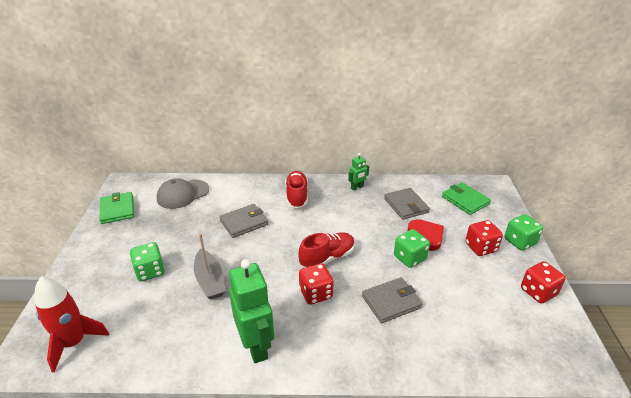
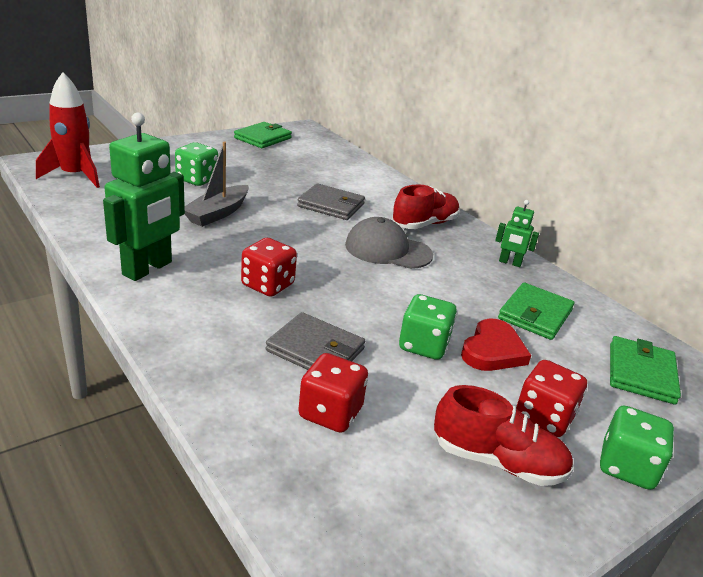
camera: 50 degrees right, 5 degrees down
grey cap [157,179,209,209] -> grey cap moved to [345,217,433,269]
red shoe [298,232,355,268] -> red shoe moved to [434,385,573,486]
grey wallet [384,188,430,220] -> green wallet [498,282,574,340]
red dice [521,261,566,303] -> red dice moved to [298,353,368,433]

